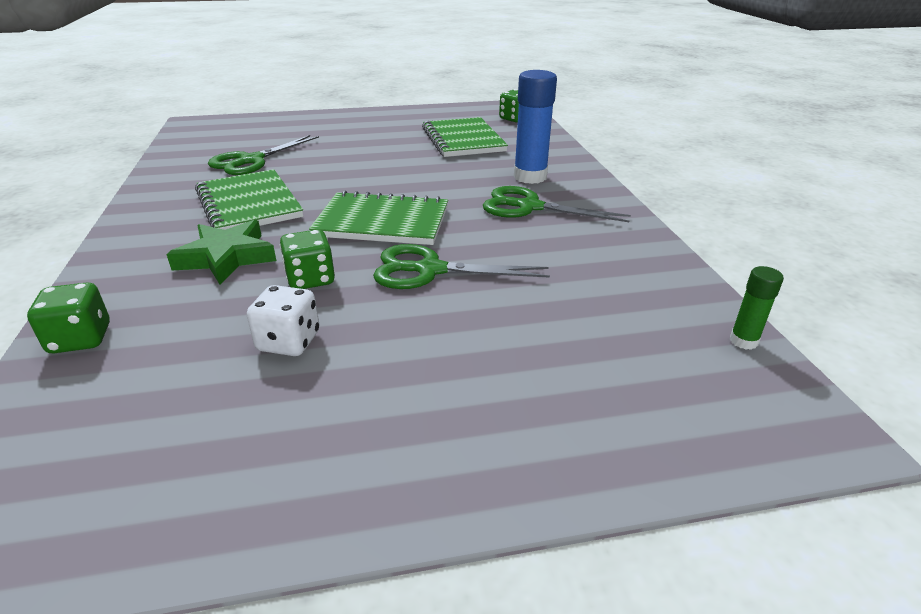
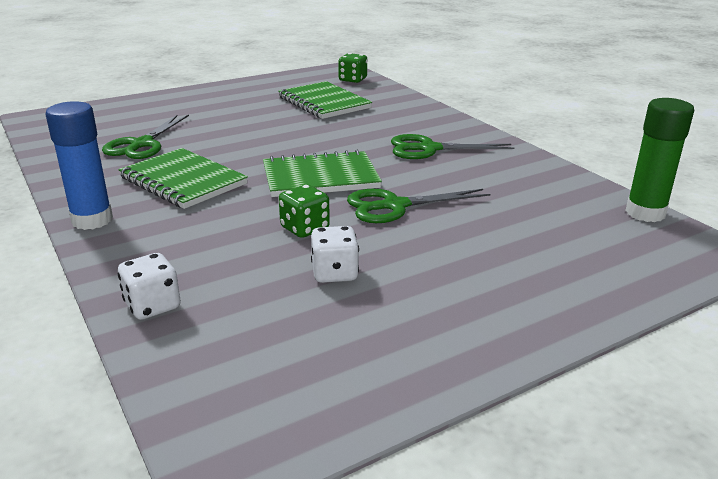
camera: 20 degrees left, 5 degrees down
green dice [27,282,110,353] -> white dice [118,253,181,320]
green star [166,220,276,284] -> none
blue glue stick [514,70,557,184] -> blue glue stick moved to [46,101,113,230]
green glue stick [730,266,784,350] -> green glue stick [625,98,694,222], size x1.96

